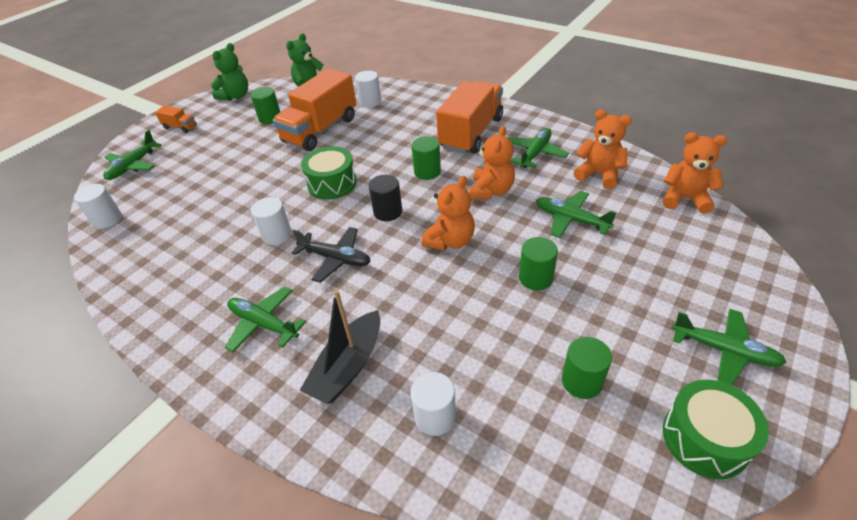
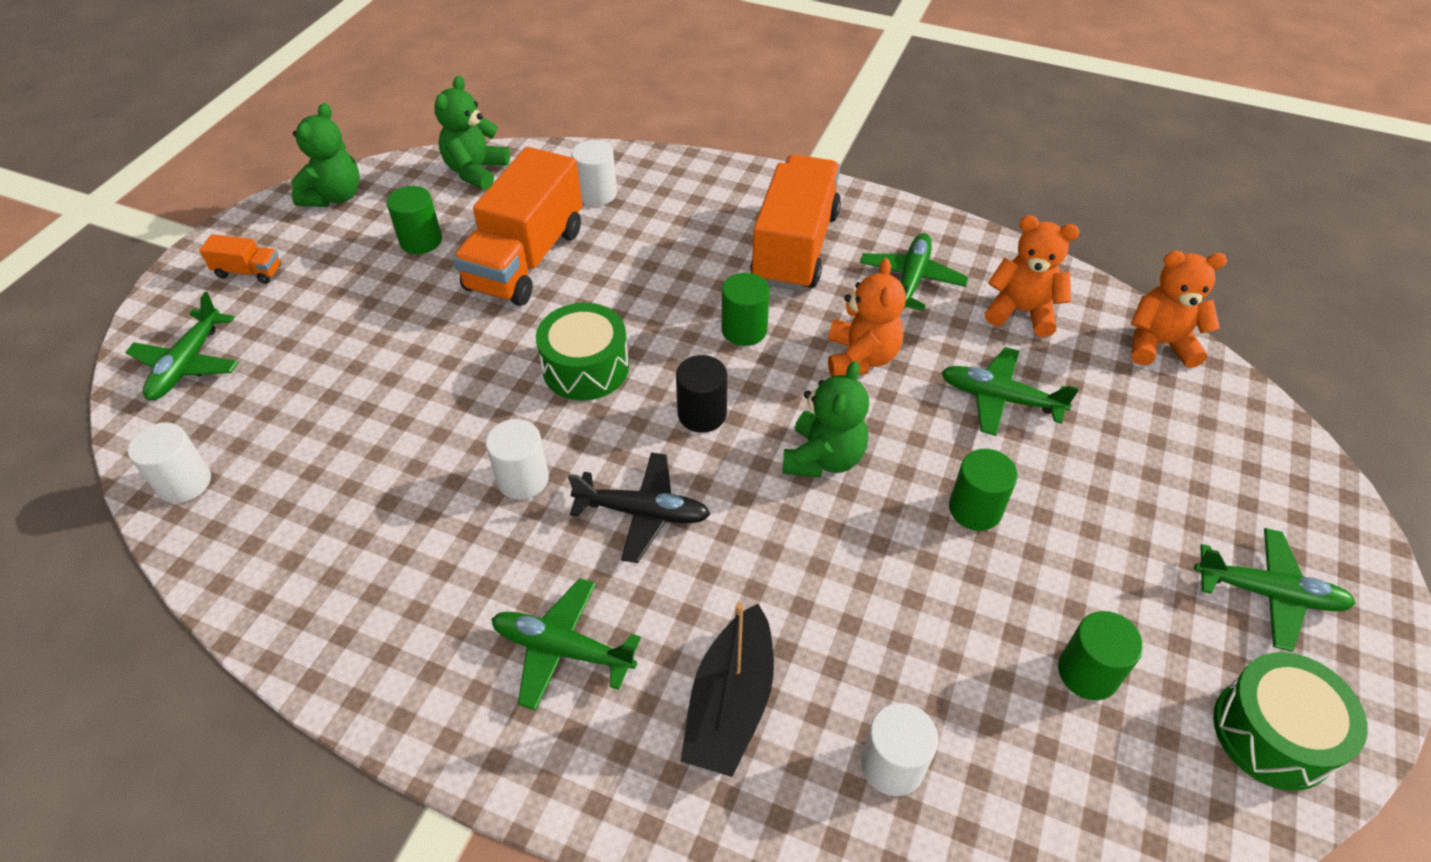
camera: 15 degrees left, 5 degrees up
orange teddy bear [422,176,475,251] -> green teddy bear [782,361,869,478]

